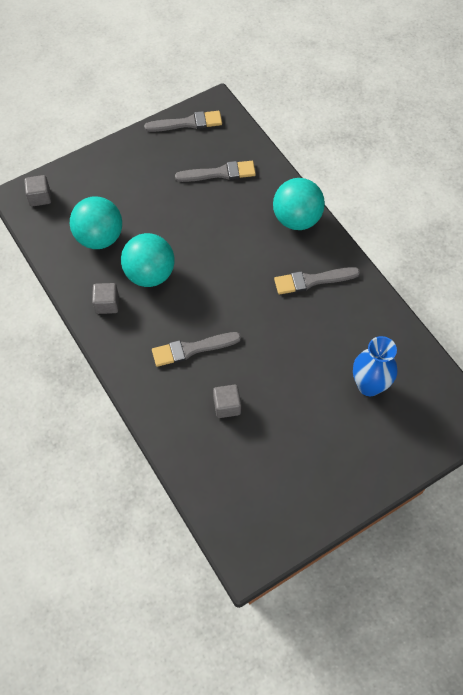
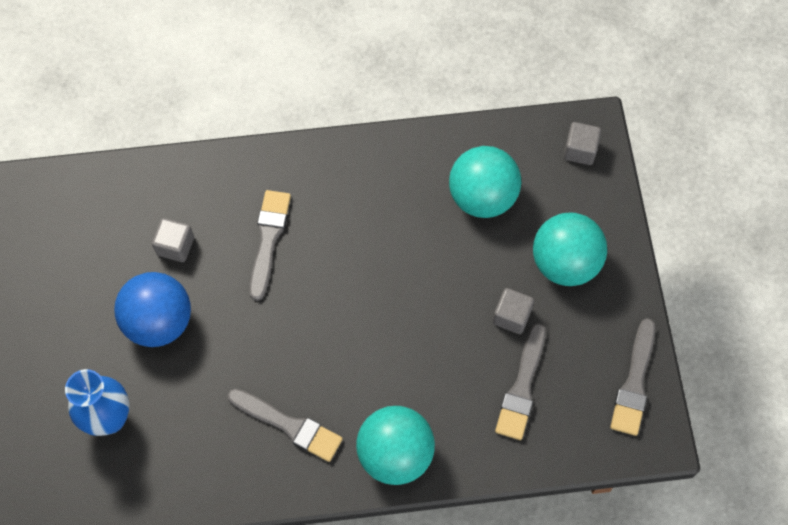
camera: 115 degrees right, 5 degrees up
grey cube [92,283,119,314] -> grey cube moved to [493,288,534,334]
turquoise ball [121,233,175,287] -> turquoise ball moved to [533,213,607,286]
grey brush [274,267,360,295] -> grey brush turned 105 degrees clockwise [228,389,343,462]
none -> blue ball [114,272,191,347]

